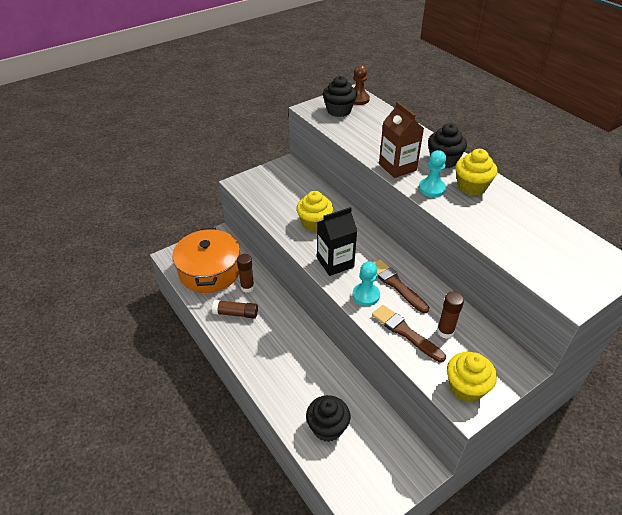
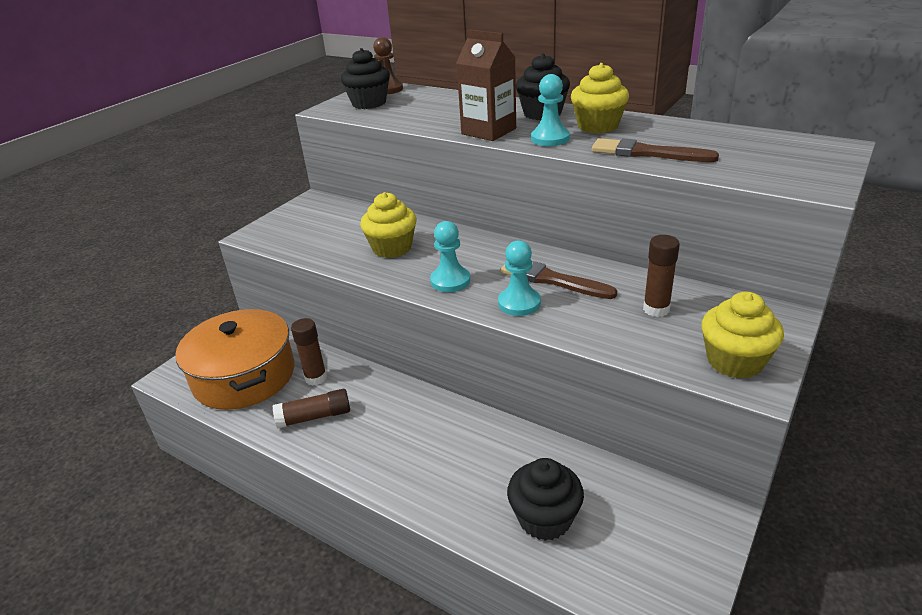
camera: 20 degrees left, 10 degrees down
black carton [317,207,357,276] -> turquoise pawn [430,221,471,292]
brown brush [372,305,446,362] -> brown brush moved to [592,138,719,162]

